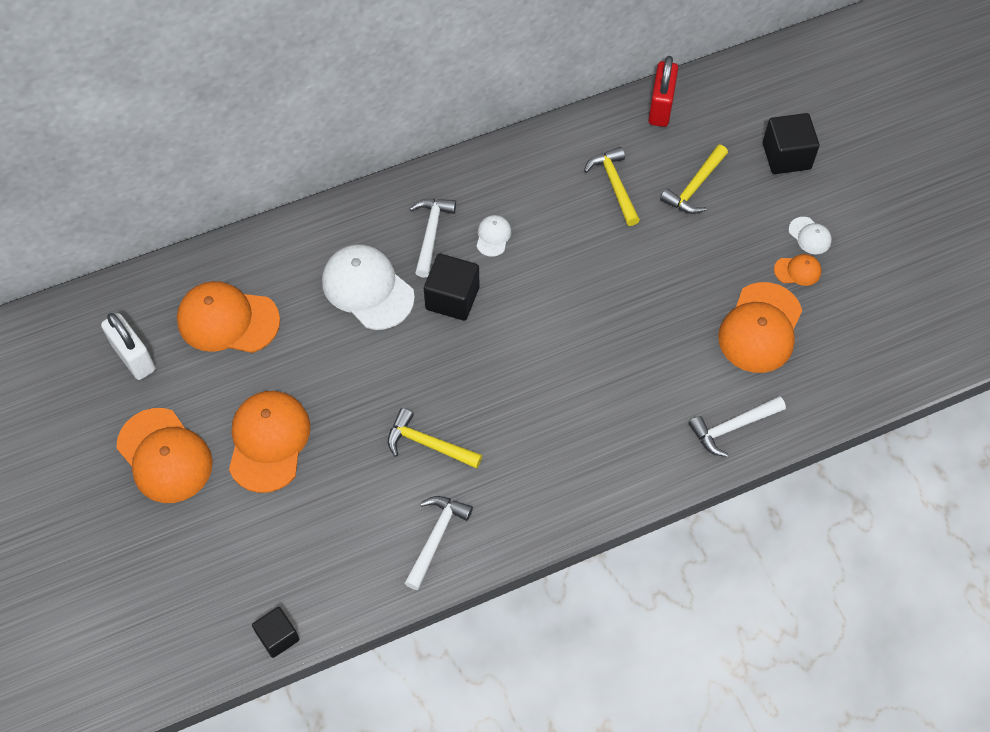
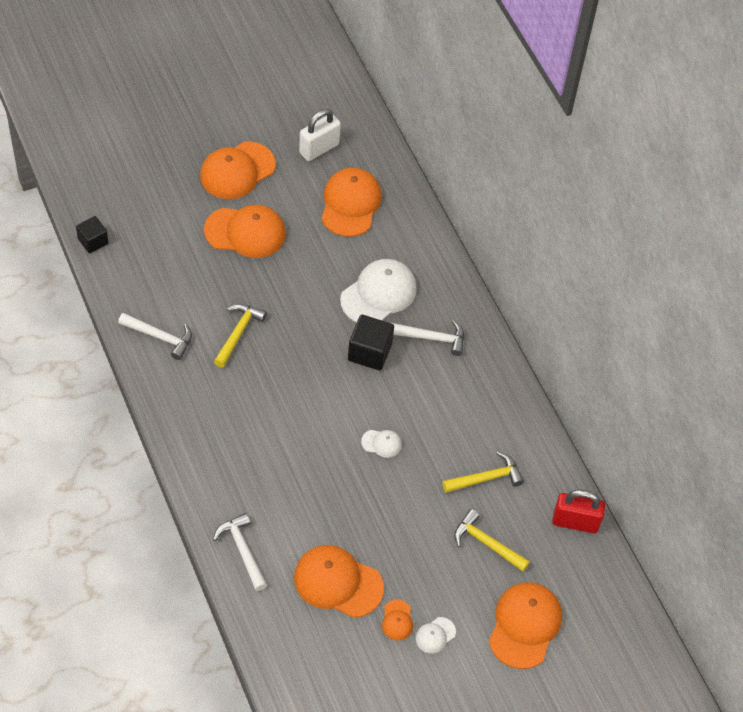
camera: 85 degrees right, 5 degrees down
white cap [476,215,511,257] -> white cap moved to [361,430,402,458]
black cube [763,113,820,174] -> orange cap [489,582,562,669]

